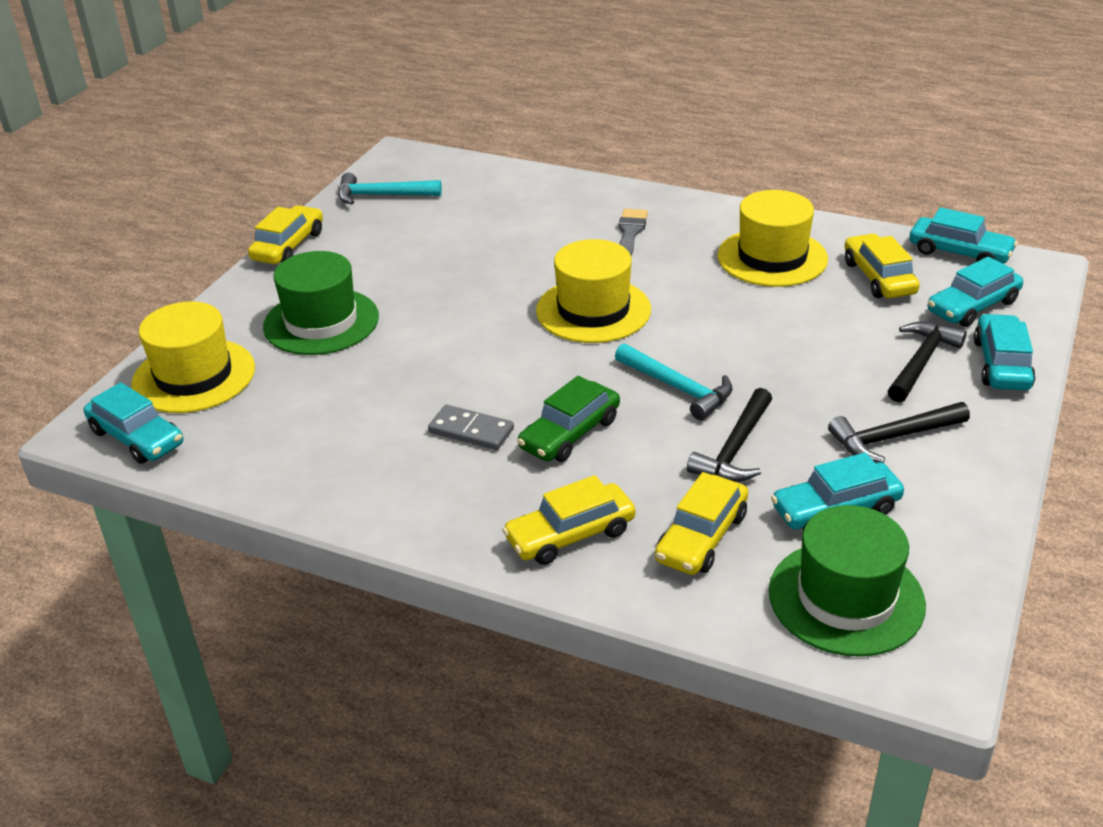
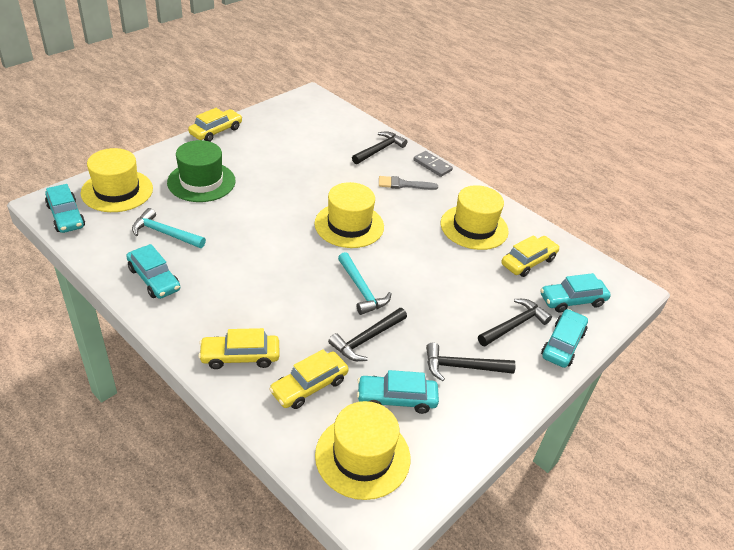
camera: 15 degrees right, 5 degrees up
turquoise hammer [338,173,442,205] -> turquoise hammer moved to [132,208,206,248]
grey domino [428,405,514,450] -> grey domino moved to [413,151,453,177]
green car [517,376,620,462] -> none
grey brush [619,209,648,256] -> grey brush turned 120 degrees counterclockwise [379,176,438,190]
green hat [769,505,926,657] -> yellow hat [315,401,410,500]
yellow car [844,234,920,299] -> yellow car turned 45 degrees clockwise [501,235,560,277]
turquoise car [909,207,1018,264] -> turquoise car moved to [126,244,180,299]
none -> black hammer [352,132,407,164]

